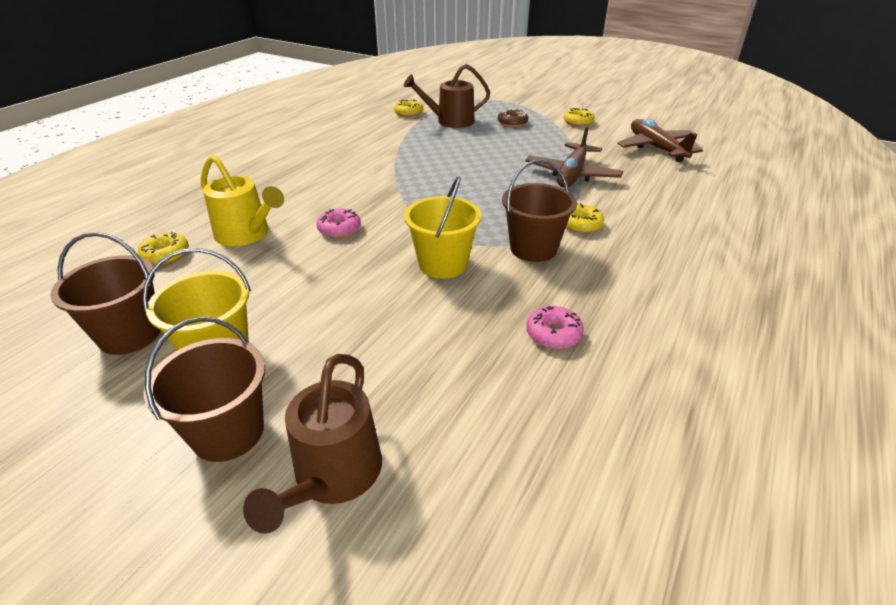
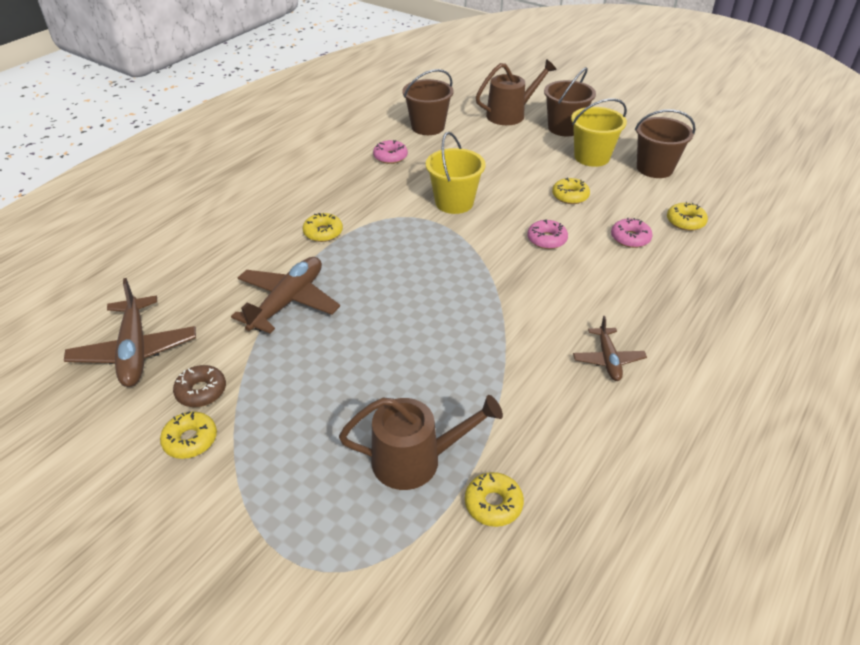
camera: 175 degrees left, 5 degrees up
yellow watering can [201,155,284,246] -> pink donut [611,218,653,248]
brown watering can [243,354,382,534] -> brown watering can turned 45 degrees clockwise [476,59,557,125]
brown donut [498,109,528,127] -> brown donut moved to [173,365,226,407]
brown bucket [502,159,577,262] -> brown bucket moved to [402,69,454,135]
none -> yellow donut [552,178,590,204]
none -> brown plane [573,316,647,381]

